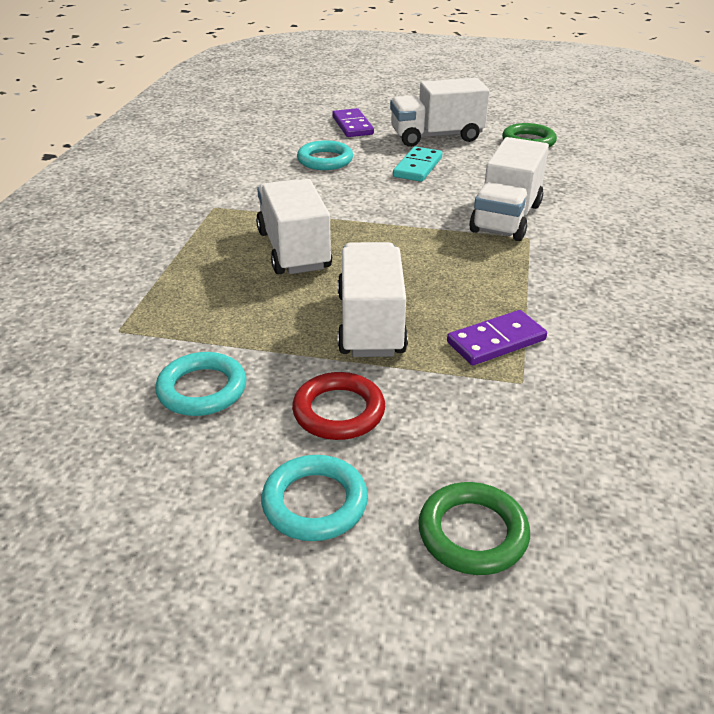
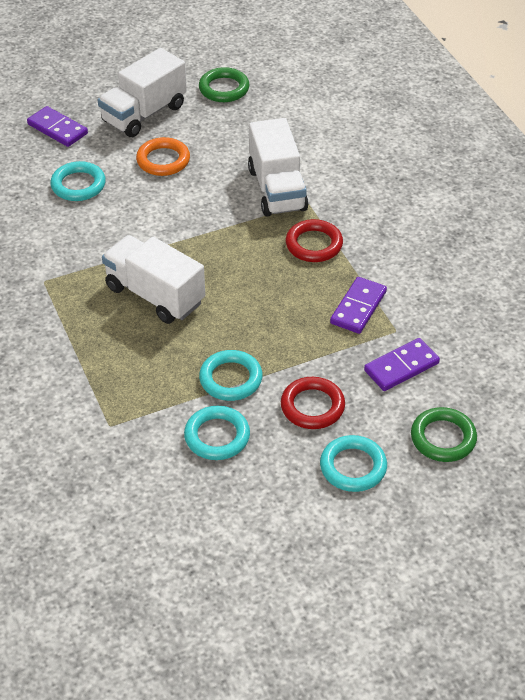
camera: 35 degrees left, 10 degrees up
white truck [337,242,408,357] -> none
turquoise domino [393,146,442,182] -> orange ring [136,137,190,176]
none -> turquoise ring [199,350,263,401]
none -> red ring [286,219,343,262]
none -> purple domino [364,338,440,391]

